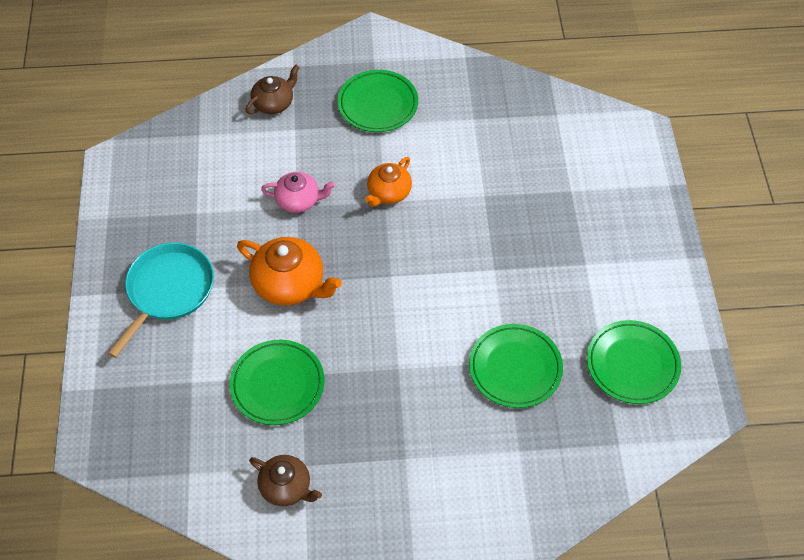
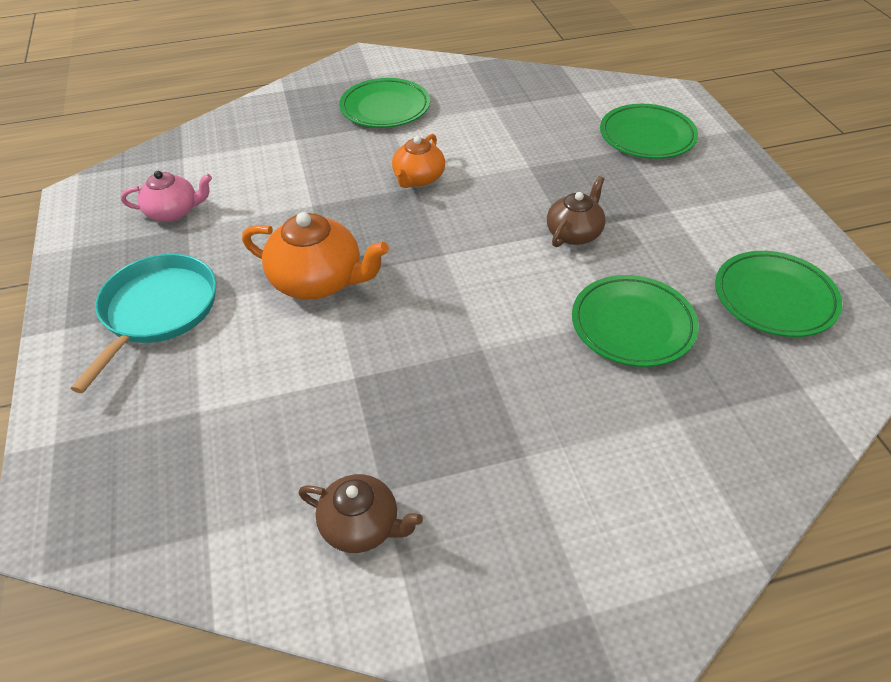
camera: 10 degrees left, 10 degrees down
green plate [230,340,324,425] -> green plate moved to [600,104,698,159]
brown teapot [246,65,300,114] -> brown teapot moved to [547,176,606,247]
pink teapot [261,172,335,213] -> pink teapot moved to [121,171,212,222]

